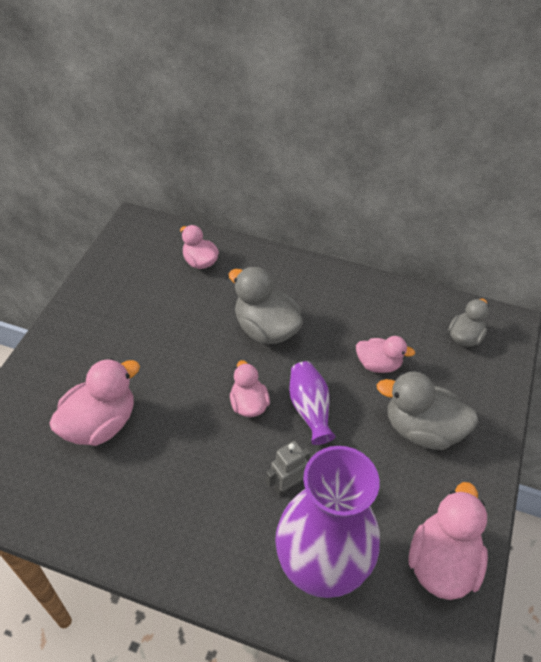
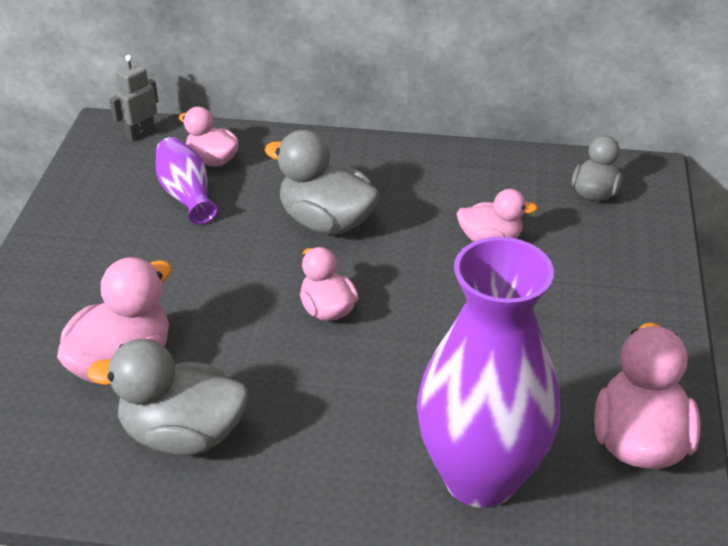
camera: 10 degrees left, 10 degrees down
grey robot [266,441,311,496] -> grey robot moved to [109,55,158,142]
purple vase [289,361,336,445] -> purple vase moved to [156,137,218,225]
grey duck [377,371,479,450] -> grey duck moved to [87,339,249,455]

